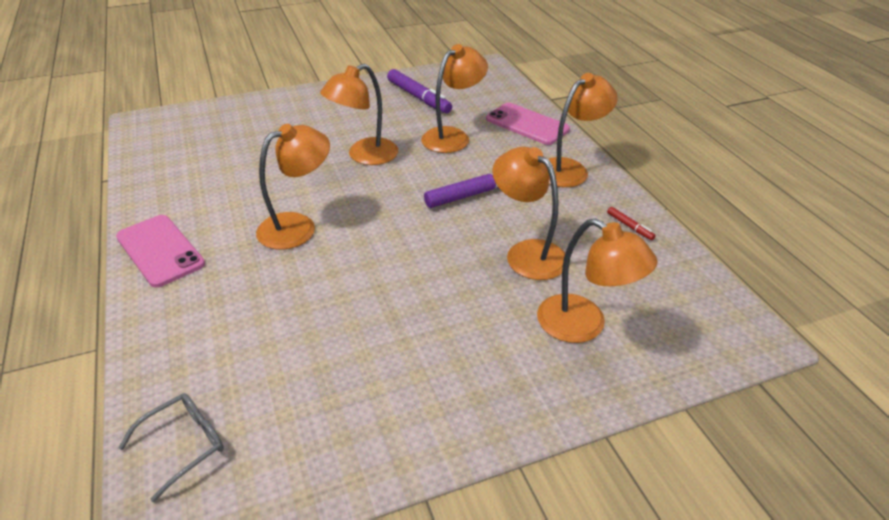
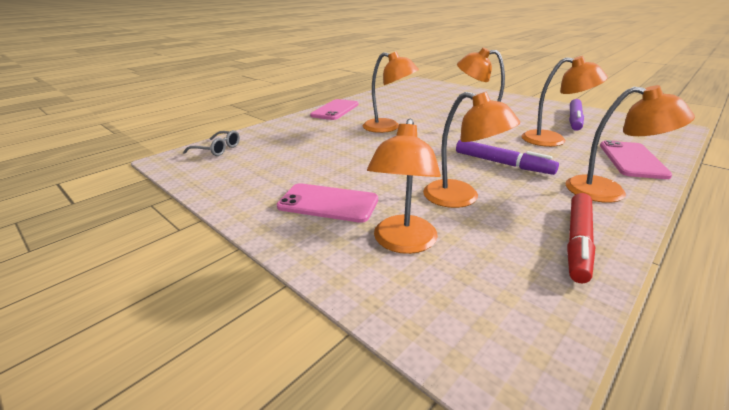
camera: 65 degrees right, 10 degrees down
orange lamp [492,147,565,280] -> orange lamp turned 105 degrees clockwise [423,92,520,208]
red marker [607,207,656,240] -> red marker [567,193,595,283], size x2.15
none -> pink phone [277,183,378,223]

